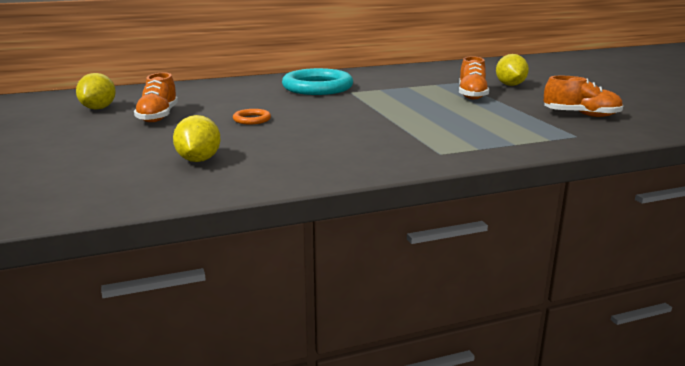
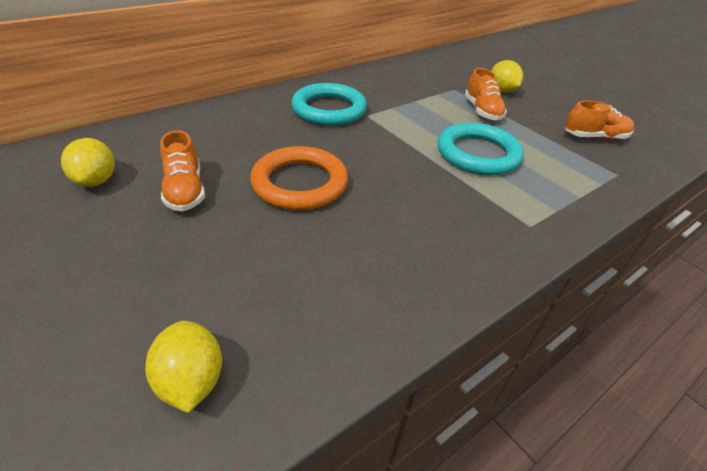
camera: 20 degrees left, 20 degrees up
yellow lemon [173,115,221,162] -> yellow lemon moved to [145,321,222,413]
orange ring [233,109,271,124] -> orange ring [250,146,348,210], size x2.24
none -> turquoise ring [438,123,524,175]

